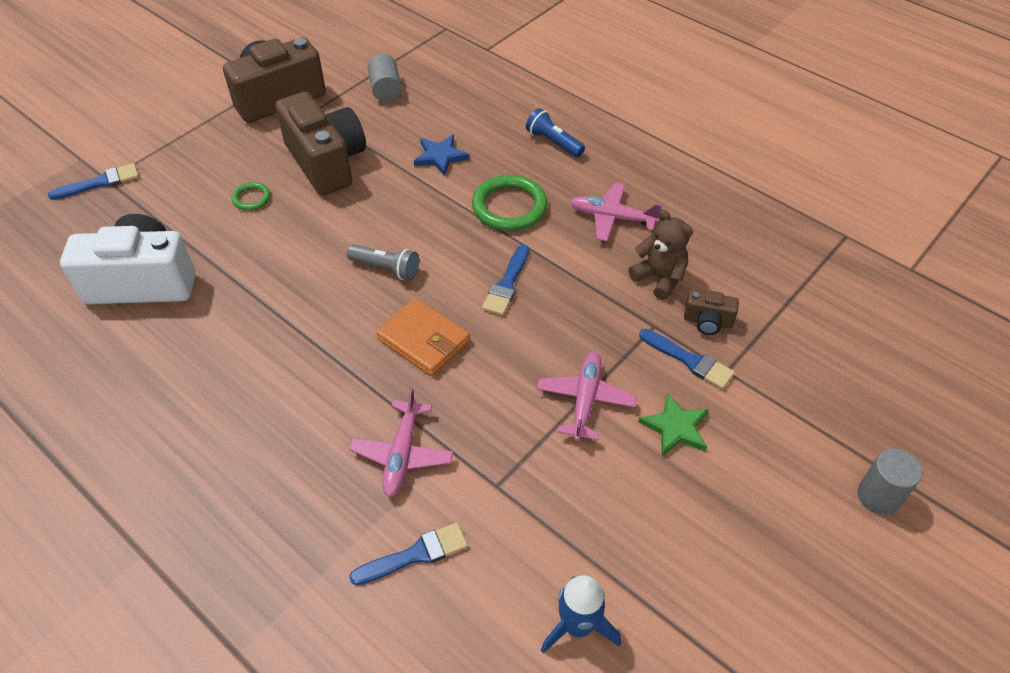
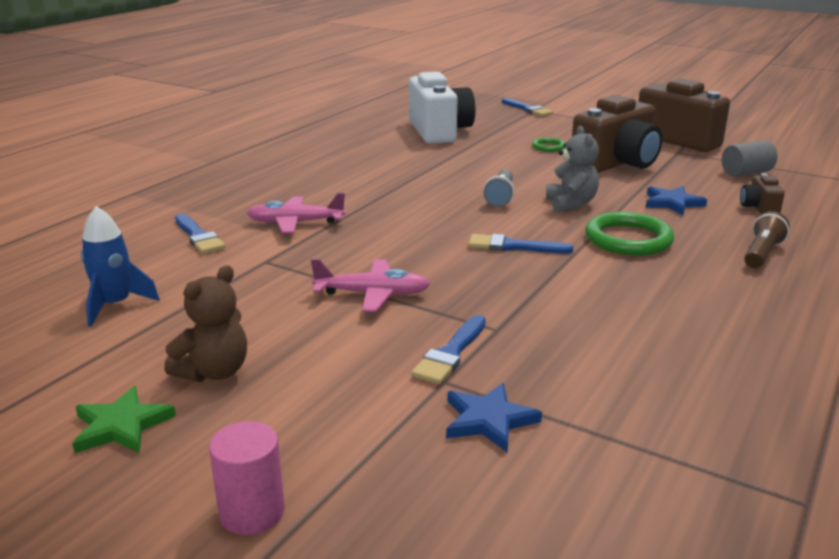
camera: 80 degrees right, 25 degrees down
orange wallet [376,298,470,376] -> none
blue flashlight [526,108,585,157] -> brown flashlight [744,211,790,268]
pink plane [570,182,662,241] -> none
brown teddy bear [628,209,693,300] -> brown teddy bear moved to [164,265,247,382]
green star [638,392,709,456] -> green star moved to [72,386,176,453]
brown camera [684,290,739,335] -> brown camera moved to [740,173,785,215]
grey cylinder [858,449,922,515] -> pink cylinder [209,421,285,535]
none -> blue star [446,383,542,452]
none -> grey teddy bear [546,126,599,212]

